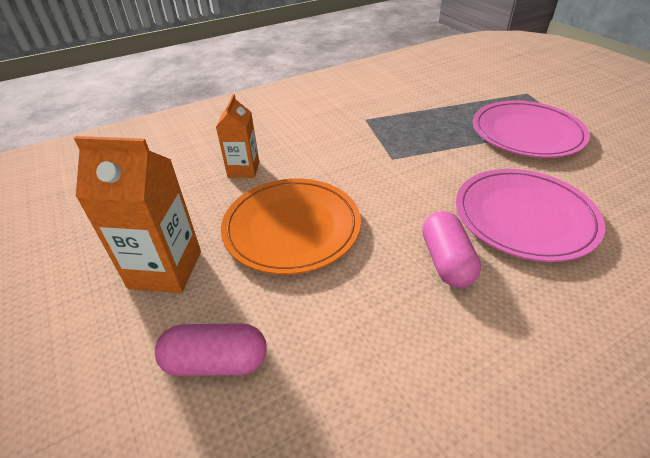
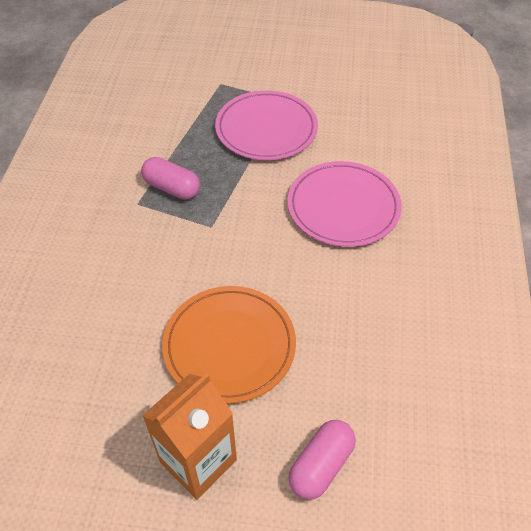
camera: 55 degrees left, 10 degrees up
orange carton [216,94,259,178] -> none
pink capsule [422,211,481,288] -> pink capsule moved to [141,157,200,200]

